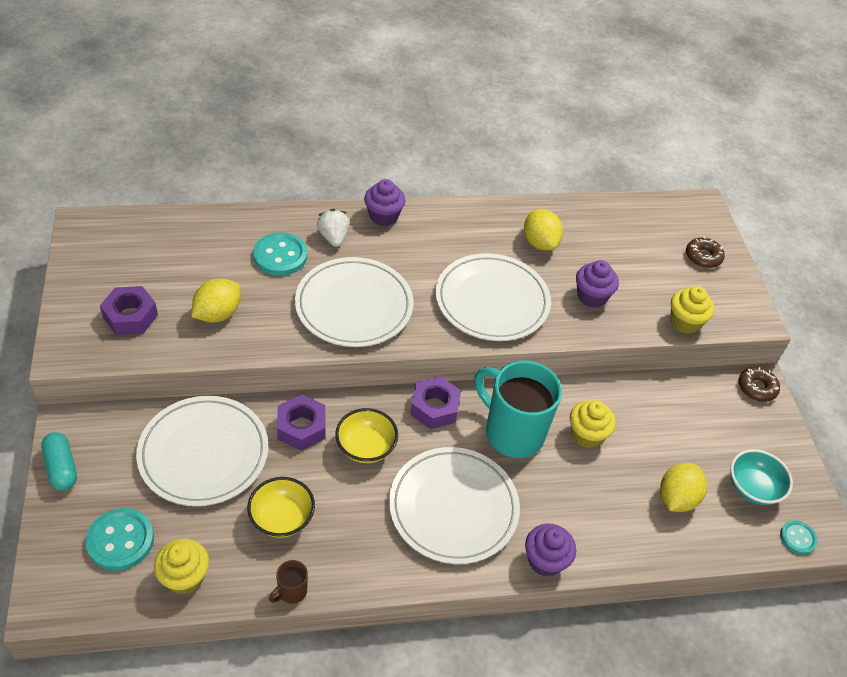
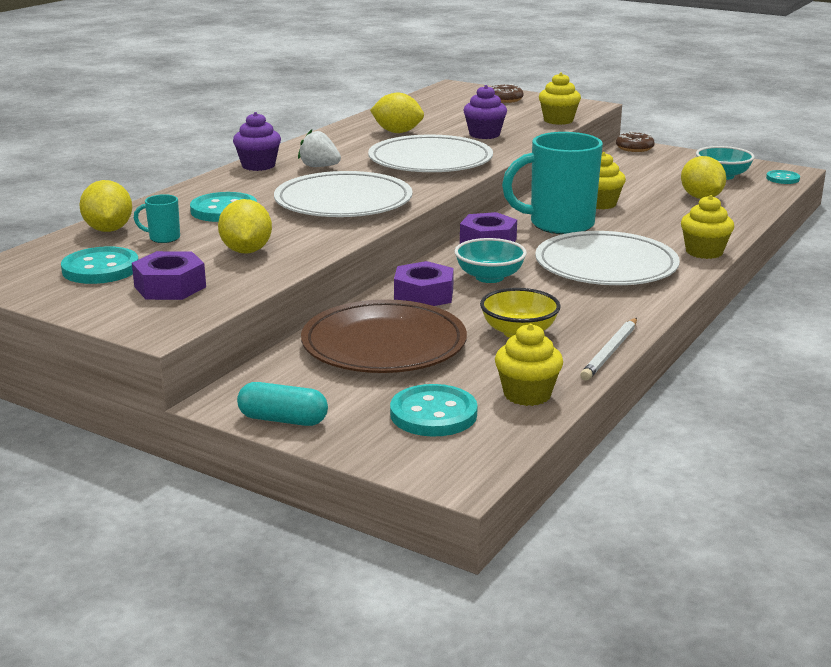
camera: 45 degrees left, 25 degrees down
white plate [136,396,269,506] -> brown plate [301,299,467,373]
brown mug [269,560,308,604] -> white pencil [580,318,637,381]
white strawberry [317,209,349,247] -> white strawberry moved to [298,129,341,167]
yellow bowl [335,408,398,463] -> turquoise bowl [454,238,527,283]
purple cupcake [525,524,576,577] -> yellow cupcake [681,195,734,259]
none -> turquoise button [61,246,139,284]
none -> yellow lemon [79,180,132,232]
none -> turquoise mug [134,194,180,243]

